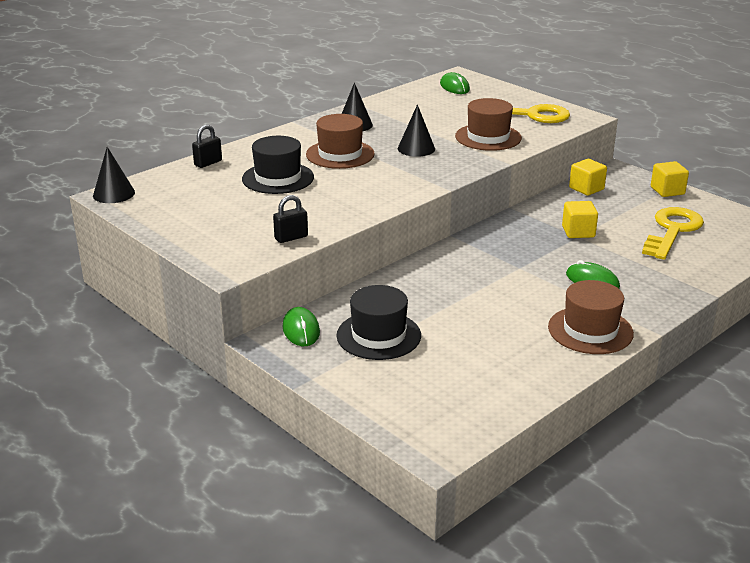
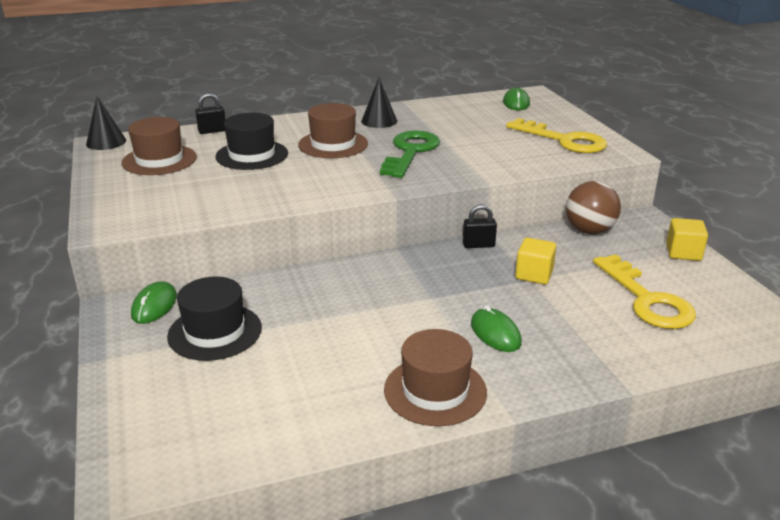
camera: 25 degrees right, 0 degrees up
black padlock [273,195,308,243] -> black padlock moved to [463,204,497,248]
black cone [398,104,435,157] -> green key [380,131,440,178]
brown hat [455,98,522,151] -> brown hat moved to [122,117,197,175]
yellow cube [569,159,607,196] -> brown ball [566,181,621,234]
yellow key [642,207,704,260] -> yellow key turned 105 degrees clockwise [593,254,696,329]

